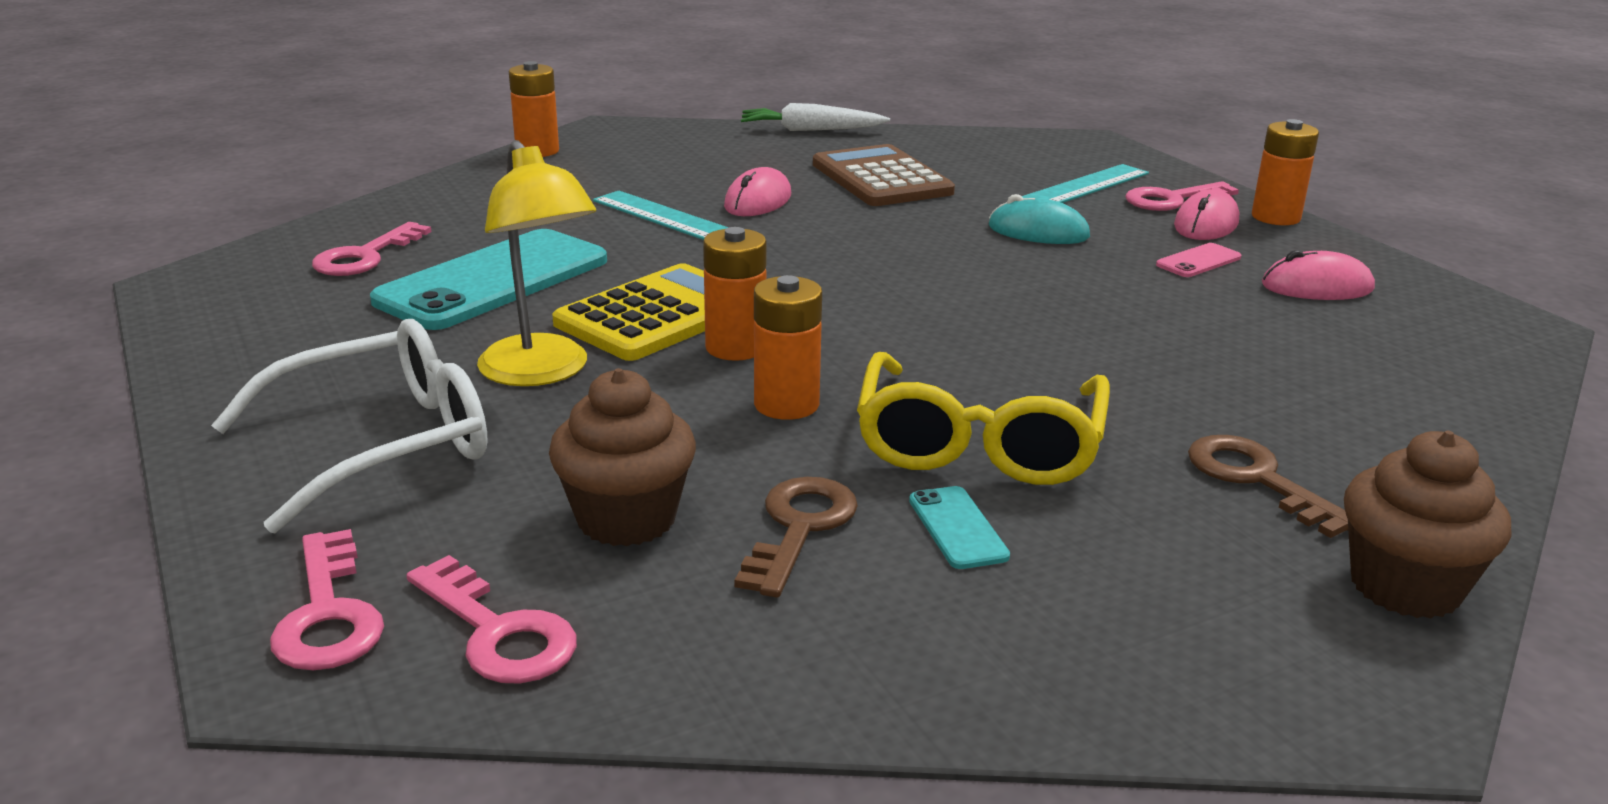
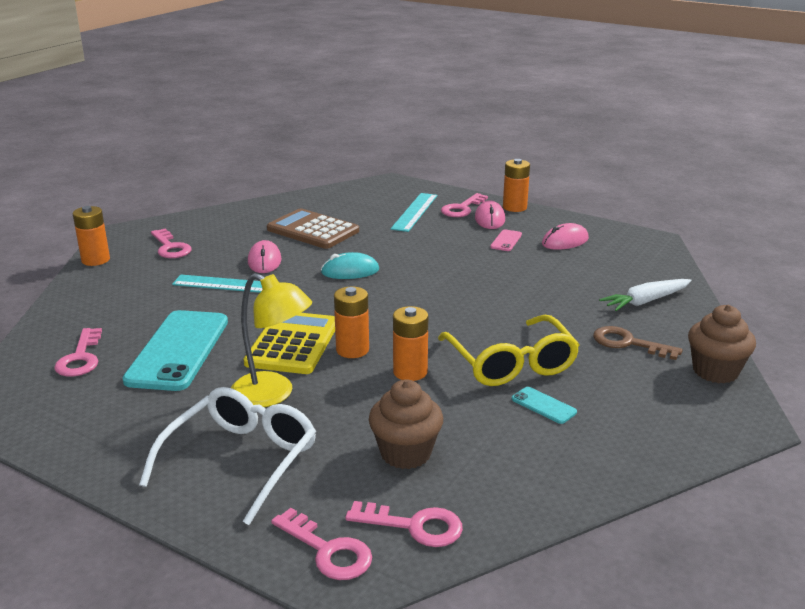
camera: 30 degrees left, 0 degrees up
brown key [735,477,858,598] -> none
white carrot [741,103,890,131] -> white carrot moved to [599,279,692,311]
turquoise mouse [989,194,1090,244] -> turquoise mouse moved to [321,252,379,279]
none -> pink key [151,228,192,258]

